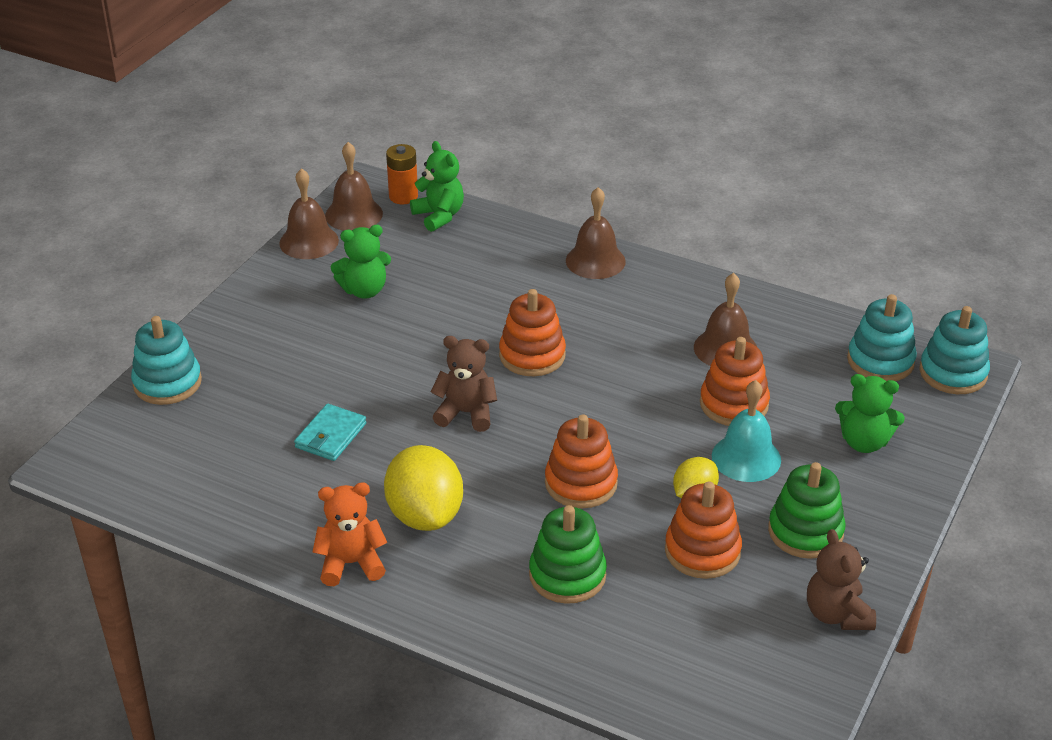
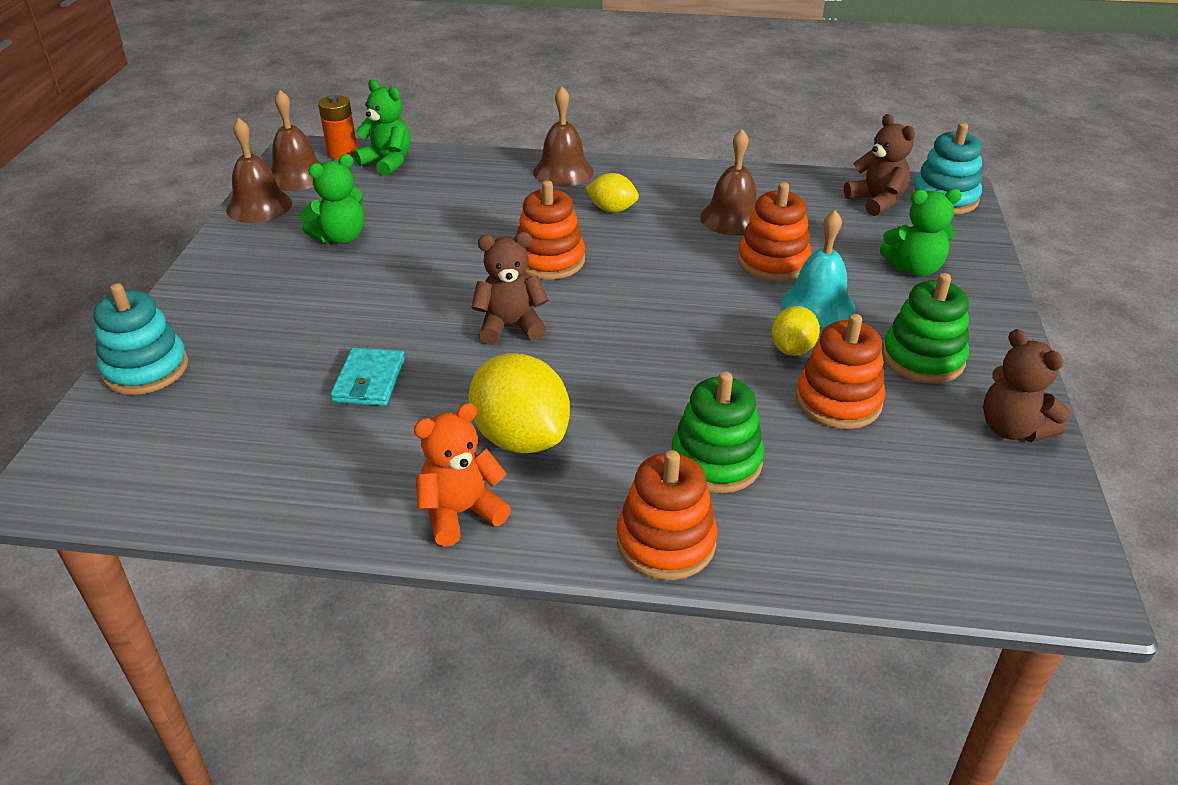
camera: 20 degrees left, 0 degrees up
orange stacking toy [545,415,618,508] -> orange stacking toy moved to [617,450,717,580]
turquoise stacking toy [847,294,917,381] -> brown teddy bear [844,114,915,216]
none -> yellow lemon [585,173,639,212]

